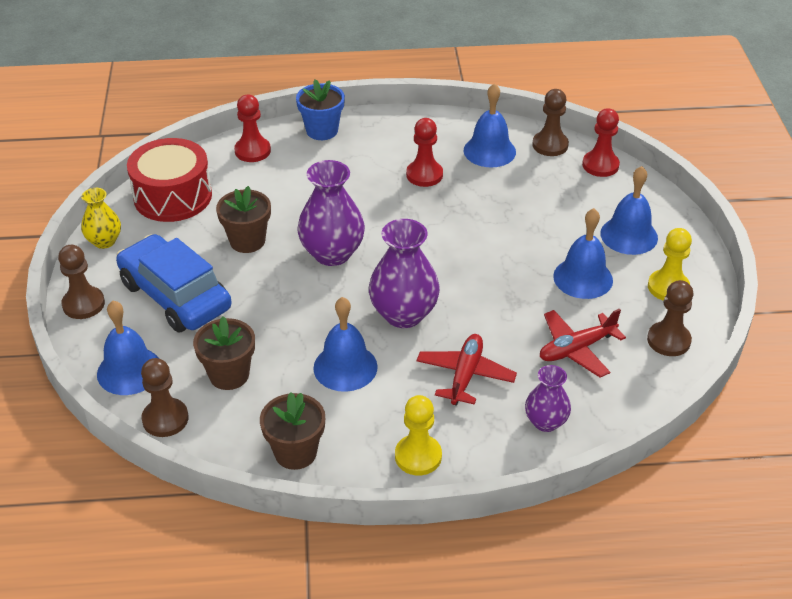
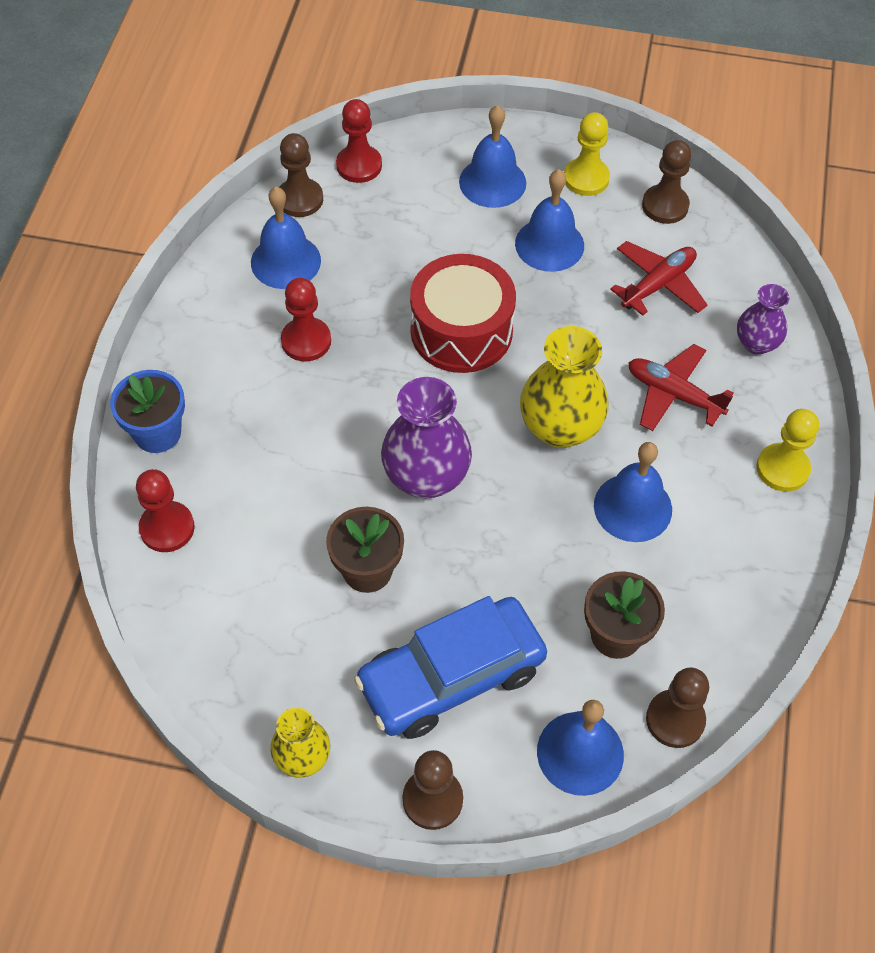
camera: 75 degrees left, 15 degrees up
red drum [127,138,212,222] -> red drum moved to [410,254,516,373]
brown flower pot [260,392,325,470] -> none
purple vase [369,219,440,328] -> yellow vase [520,326,609,448]
red plane [540,309,626,377] -> red plane turned 120 degrees counterclockwise [610,241,707,316]

